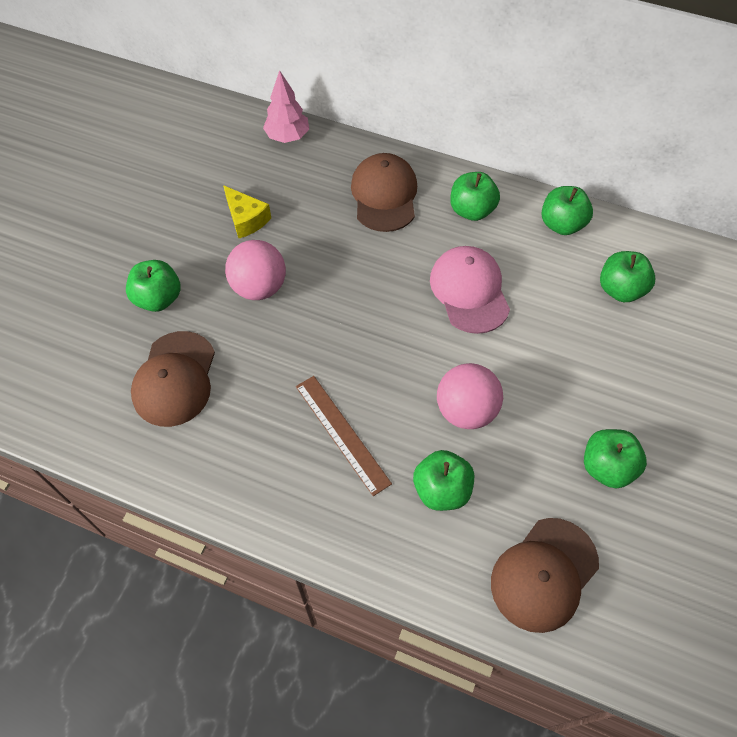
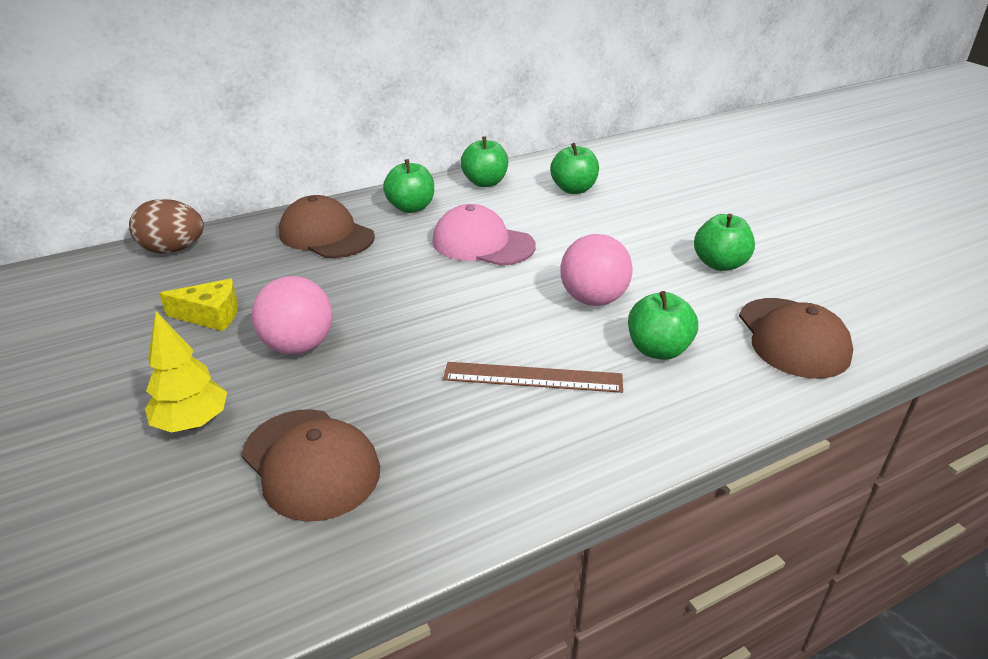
camera: 50 degrees left, 25 degrees down
green apple [126,260,181,312] -> yellow tree [145,311,227,433]
pink tree [263,70,309,143] -> brown egg [129,199,204,253]

